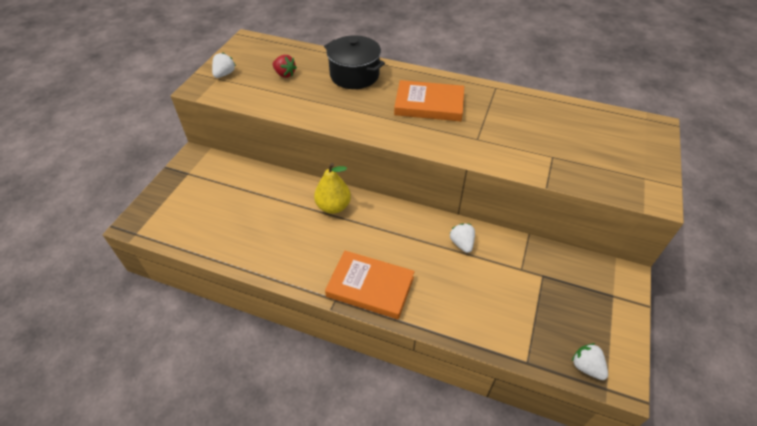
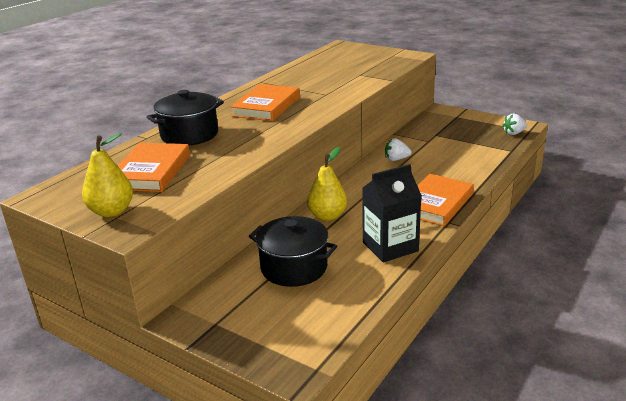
camera: 75 degrees left, 20 degrees down
white strawberry [212,52,236,78] -> yellow pear [82,133,133,217]
red strawberry [273,55,297,78] -> orange book [118,143,190,192]
none -> black pot [249,216,337,287]
none -> black carton [362,164,422,262]

